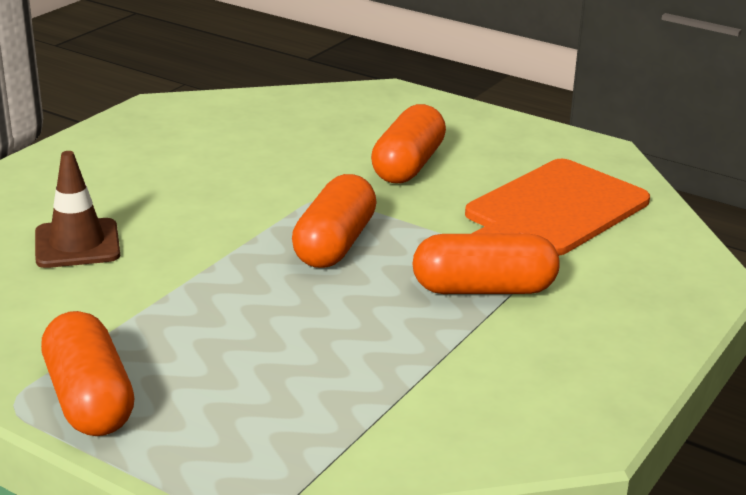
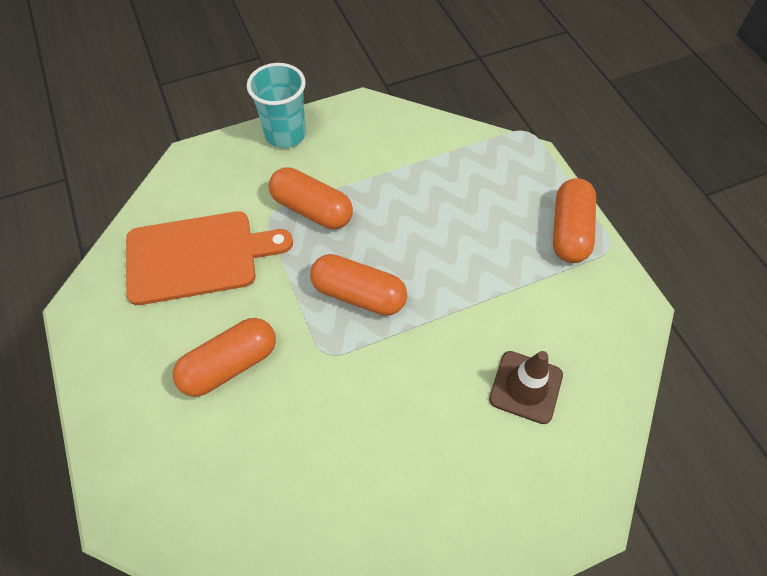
camera: 145 degrees left, 30 degrees up
orange capsule [292,174,377,268] -> orange capsule turned 60 degrees clockwise [310,254,407,316]
none -> turquoise cup [247,63,306,148]

